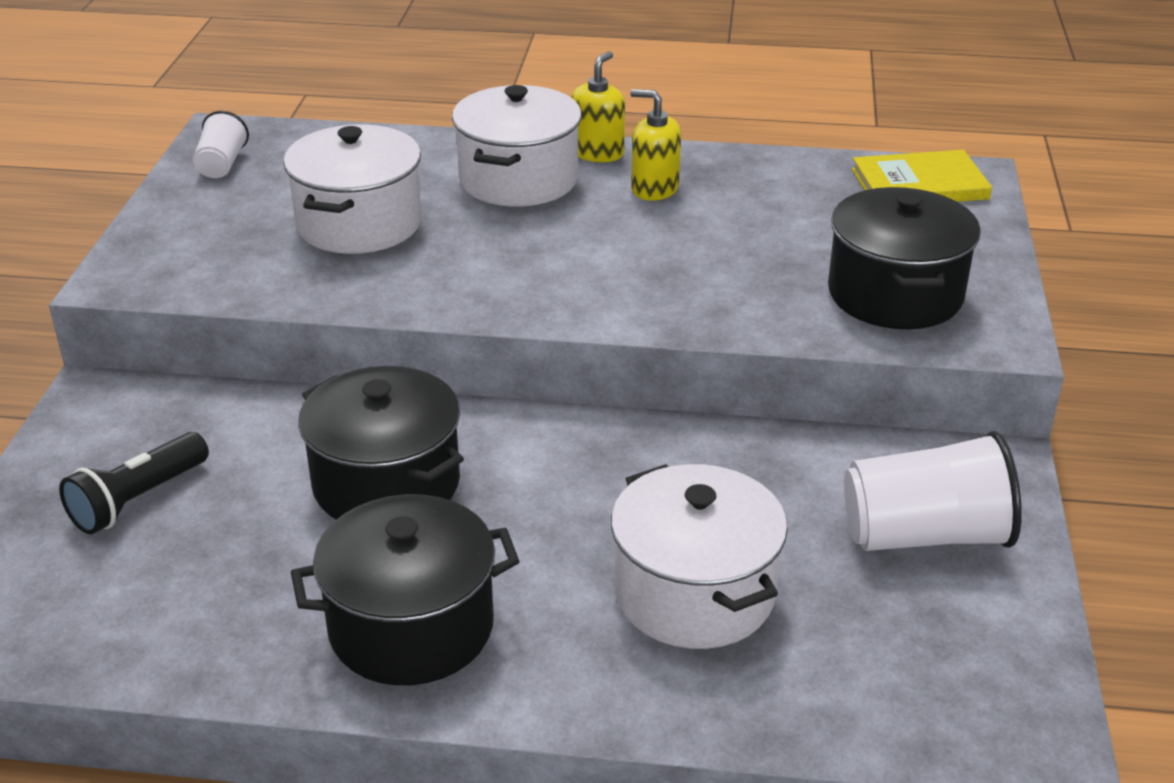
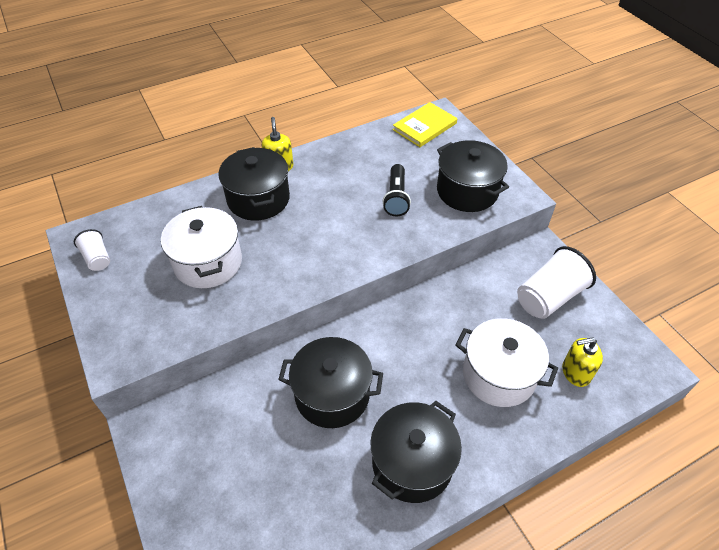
camera: 35 degrees left, 15 degrees up
black flashlight [59,432,209,534] -> black flashlight moved to [383,164,411,216]
white pot [452,85,582,207] -> black pot [218,147,290,221]
yellow soap dispenser [630,89,681,201] -> yellow soap dispenser moved to [562,337,603,387]

